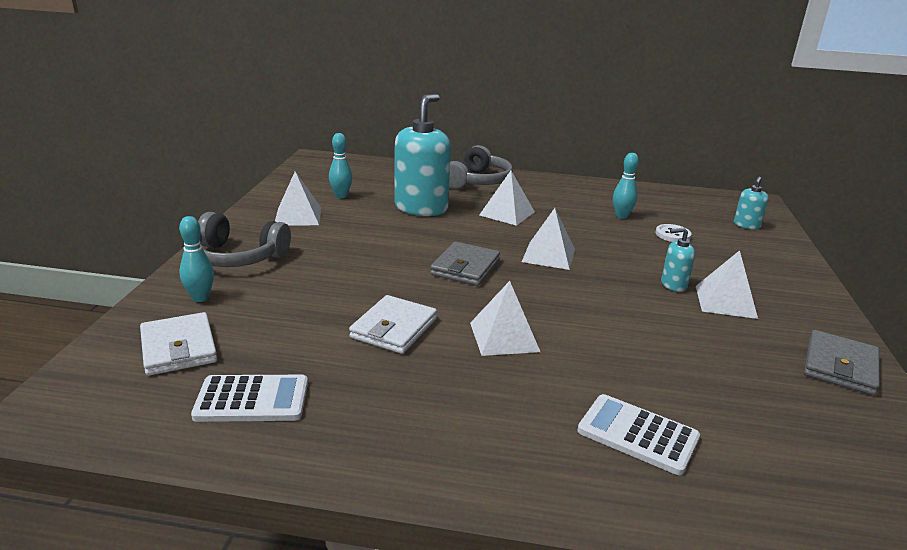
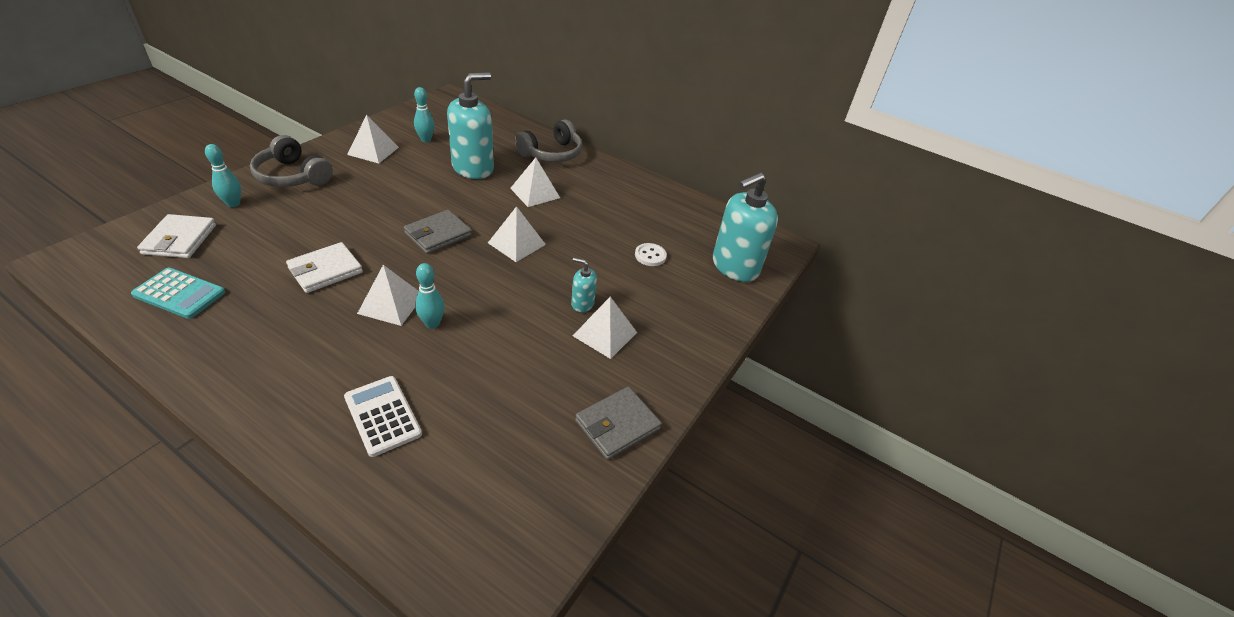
camera: 20 degrees right, 15 degrees up
white calculator [191,375,308,422] -> turquoise calculator [131,268,225,319]
turquoise bowling pin [613,153,639,219] -> turquoise bowling pin moved to [415,263,445,329]
turquoise soap dispenser [734,177,769,229] -> turquoise soap dispenser [713,173,778,282], size x2.16

